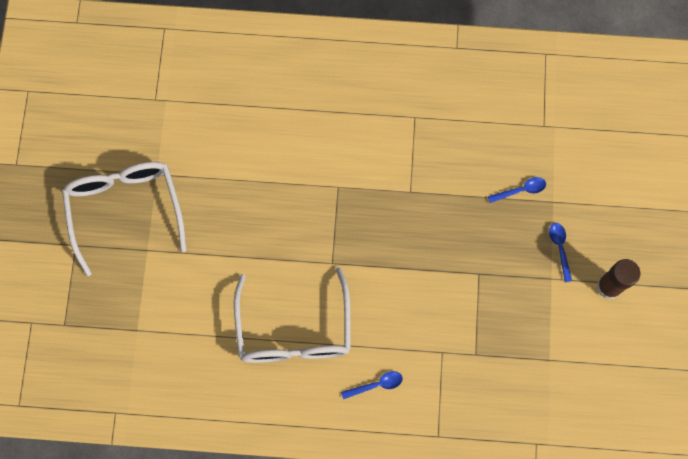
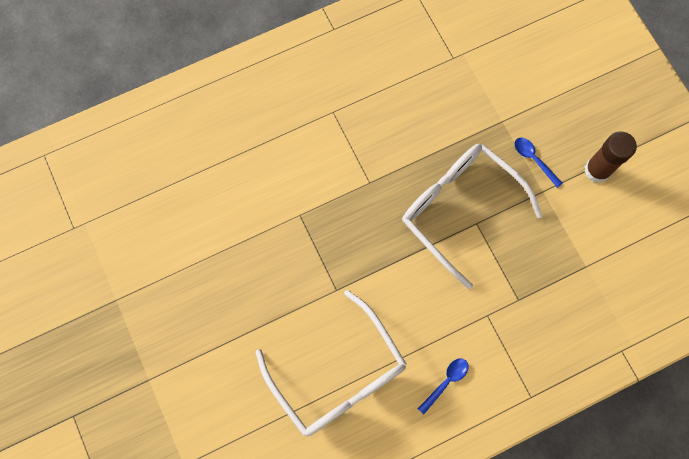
camera: 30 degrees left, 0 degrees up
white glasses [62,162,186,276] -> white glasses moved to [402,144,542,289]
blue spoon [488,177,546,203] -> none

